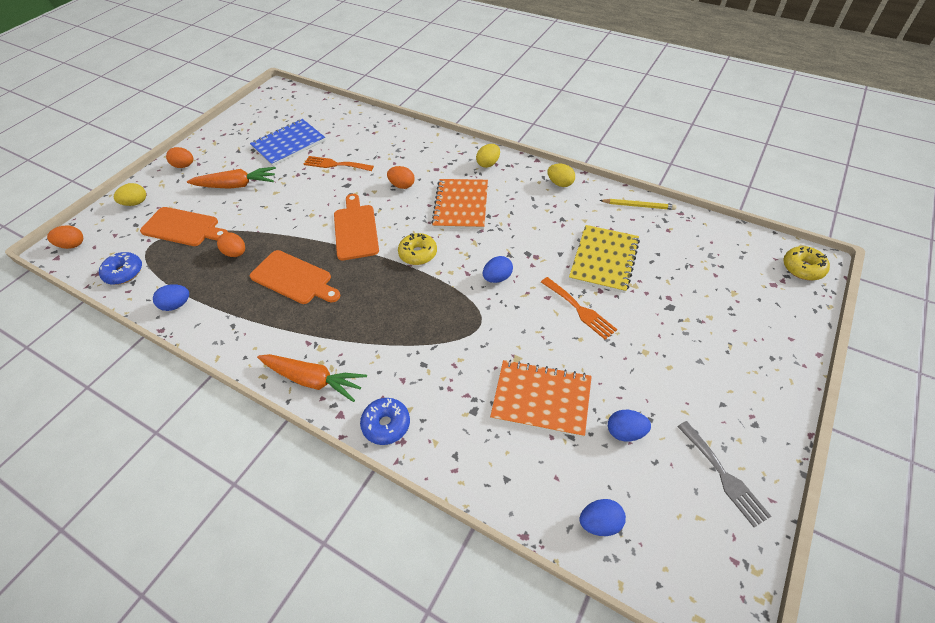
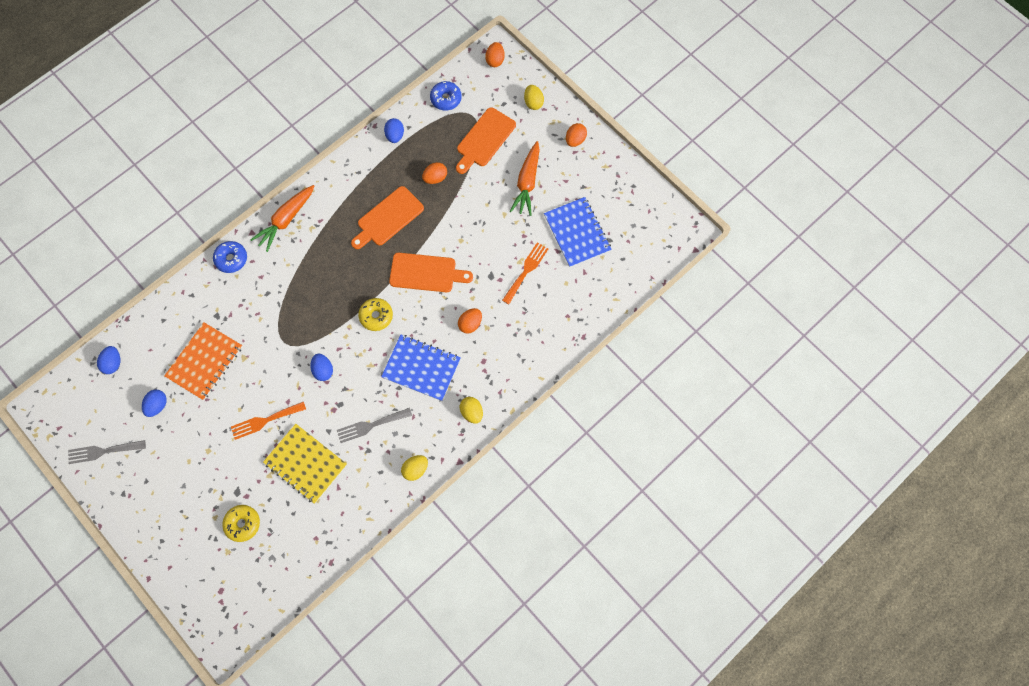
camera: 105 degrees right, 20 degrees up
orange notebook [431,179,488,229] -> blue notebook [381,335,461,401]
yellow pencil [599,199,677,210] -> none
yellow donut [783,246,830,280] -> yellow donut moved to [222,505,260,542]
none -> grey fork [337,408,412,443]

